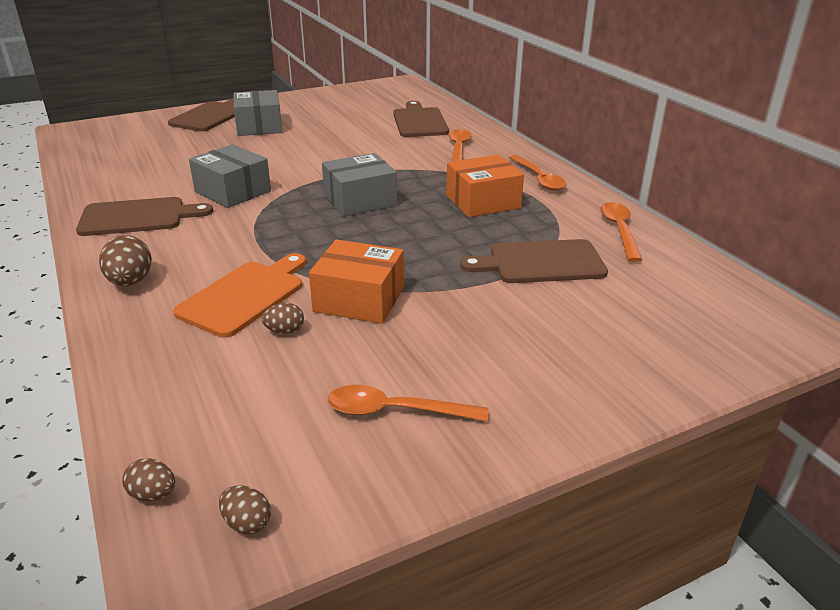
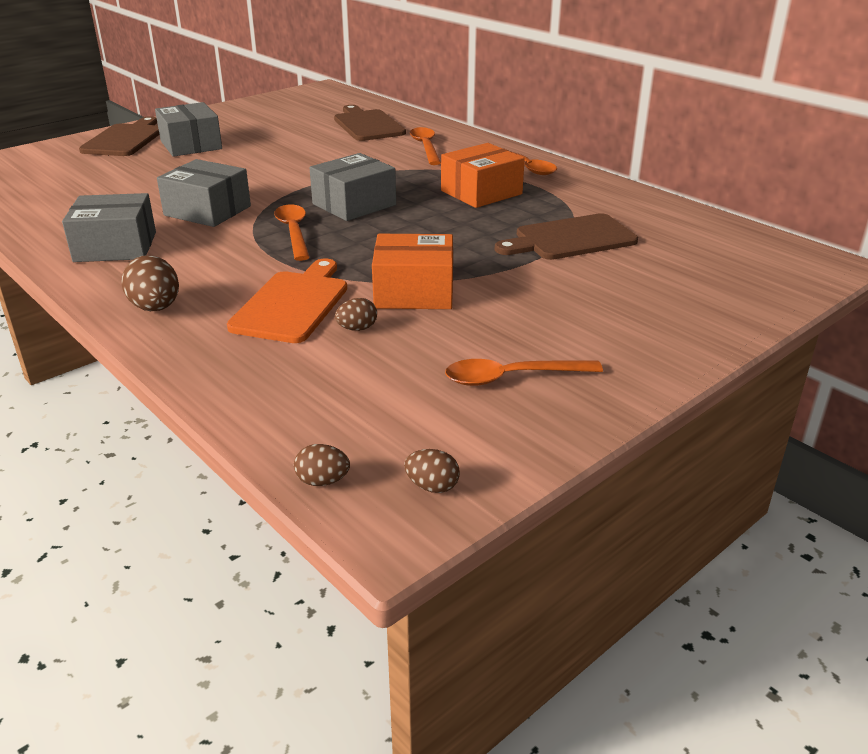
camera: 15 degrees left, 0 degrees up
brown cutting board [76,197,213,236] -> grey box [62,193,156,262]
orange spoon [600,202,642,262] -> orange spoon moved to [274,204,310,261]

